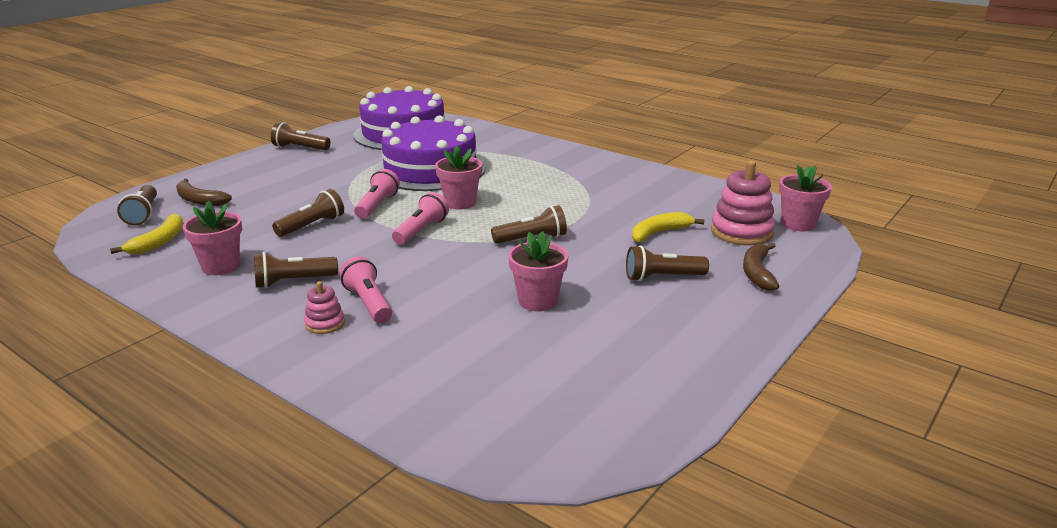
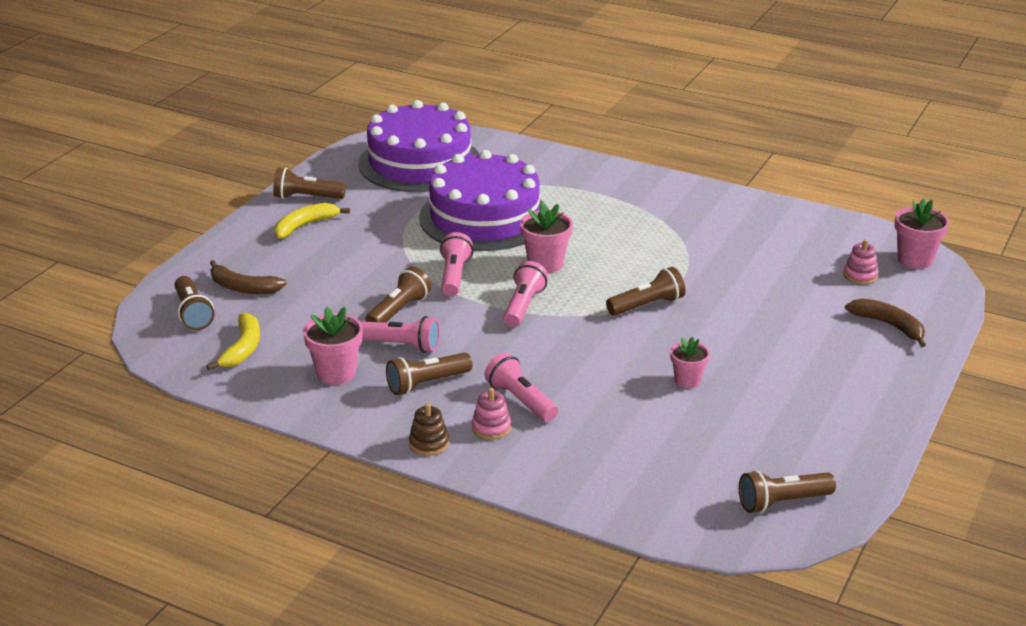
camera: 10 degrees left, 5 degrees up
pink flower pot [508,231,568,311] -> pink flower pot [670,337,710,388], size x0.66
brown flashlight [626,245,709,281] -> brown flashlight moved to [739,470,836,513]
yellow banana [632,212,704,242] -> yellow banana moved to [274,203,350,239]
pink stacking toy [711,161,775,245] -> pink stacking toy [844,239,879,284], size x0.52
brown banana [743,243,780,291] -> brown banana turned 135 degrees clockwise [845,298,926,347]
none -> pink flashlight [360,316,440,353]
none -> brown stacking toy [409,403,449,456]

